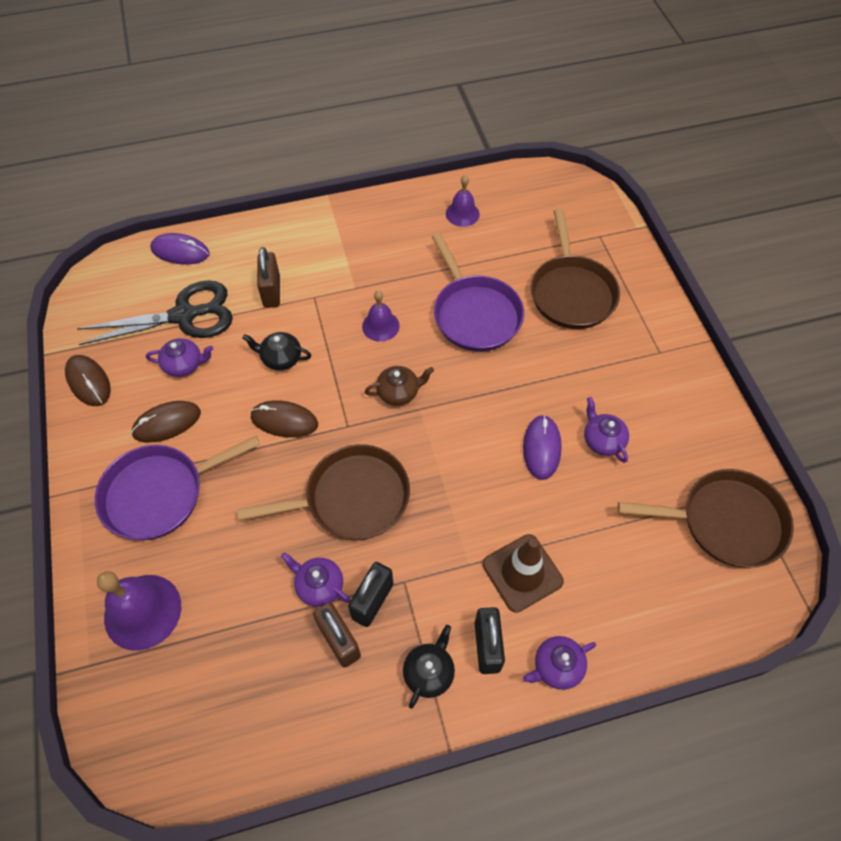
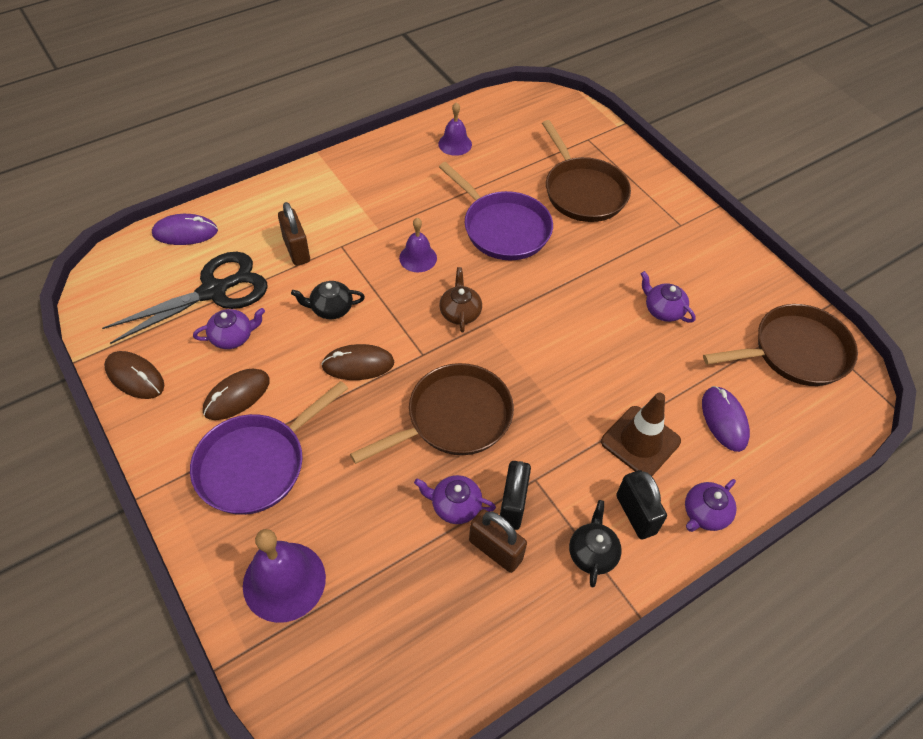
camera: 20 degrees left, 5 degrees down
brown teapot [365,366,434,406] -> brown teapot turned 60 degrees counterclockwise [439,267,482,332]
purple mouse [523,415,562,480] -> purple mouse moved to [702,386,750,452]

